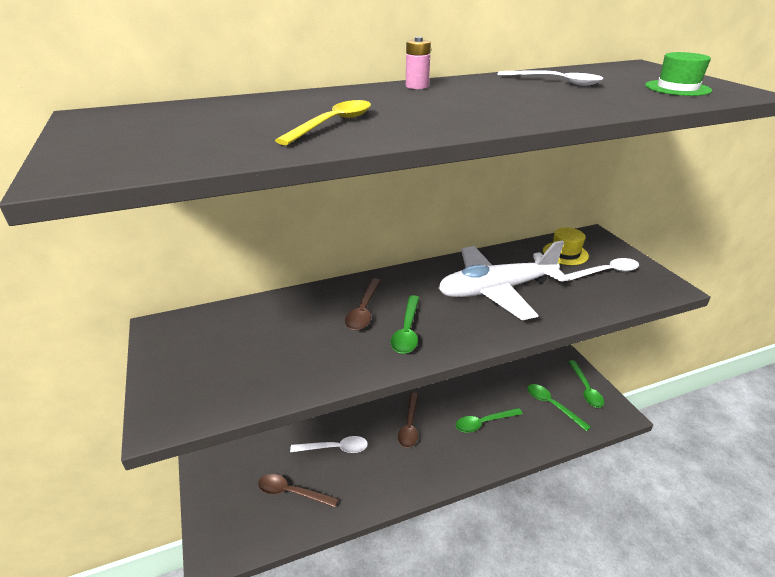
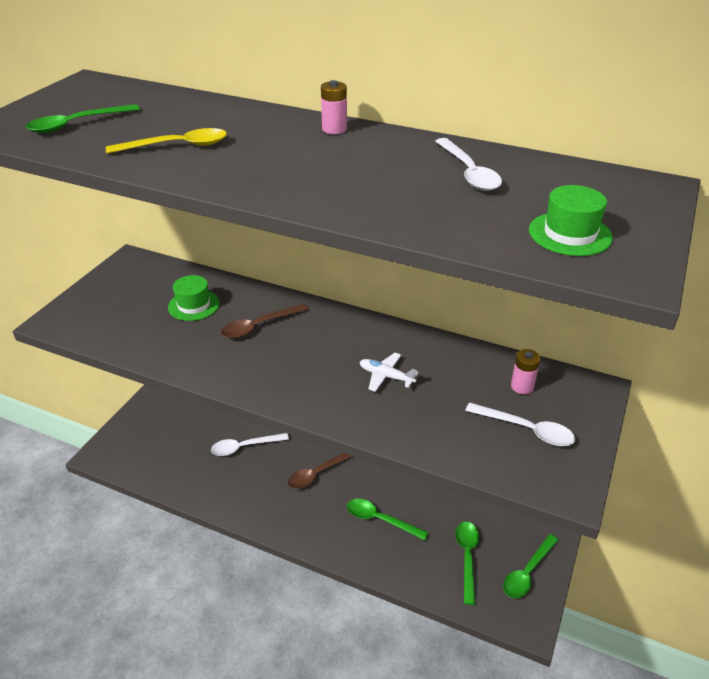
camera: 45 degrees right, 5 degrees up
brown spoon [258,474,339,507] -> none
white spoon [290,436,368,453] -> white spoon turned 120 degrees clockwise [211,433,289,456]
green spoon [391,295,419,354] -> green spoon moved to [26,104,140,133]
white plane [438,240,569,320] -> white plane [360,353,418,392], size x0.40
yellow hat [543,227,589,265] -> pink battery [511,349,540,394]
none -> green hat [168,275,220,321]

